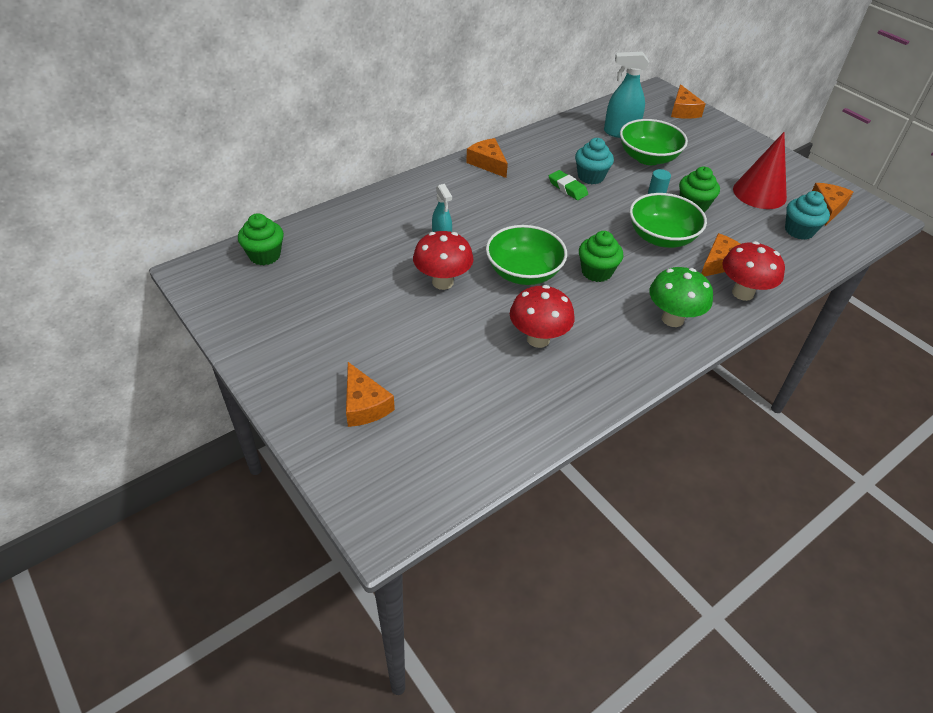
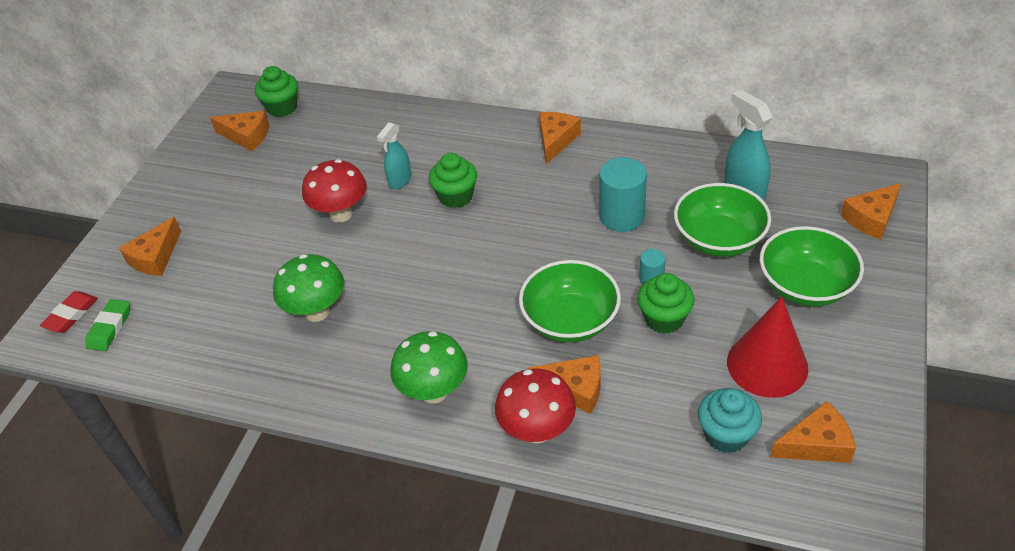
camera: 60 degrees right, 0 degrees up
green bowl [486,225,567,285] -> green bowl moved to [760,226,864,307]
red mushroom [510,285,575,348] -> green mushroom [273,254,344,322]
green eraser [549,170,588,200] -> green eraser moved to [86,299,130,351]
turquoise cupcake [575,138,614,184] -> turquoise cylinder [599,157,647,232]
green cupcake [579,231,623,282] -> green cupcake moved to [429,153,477,208]
none -> red eraser [40,291,98,333]
none -> orange cheese [210,111,269,151]

